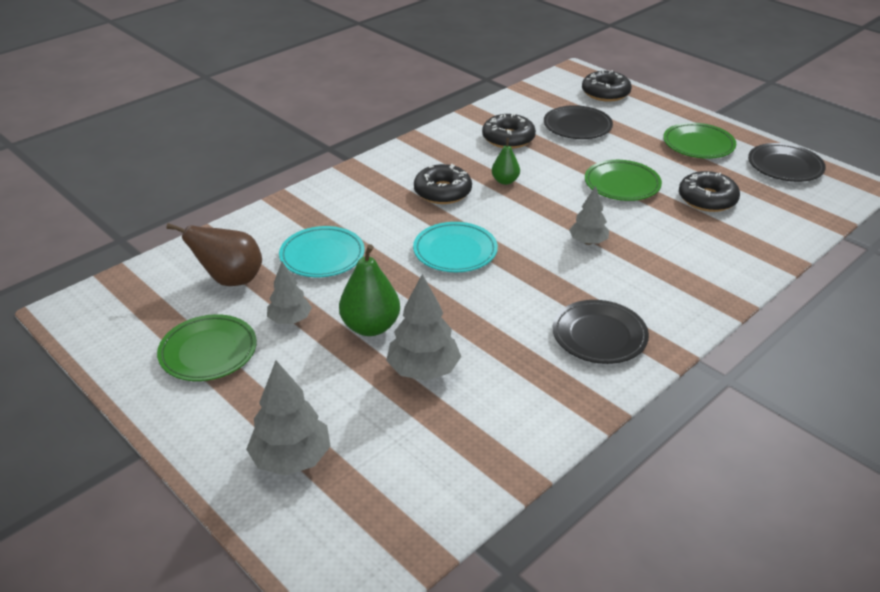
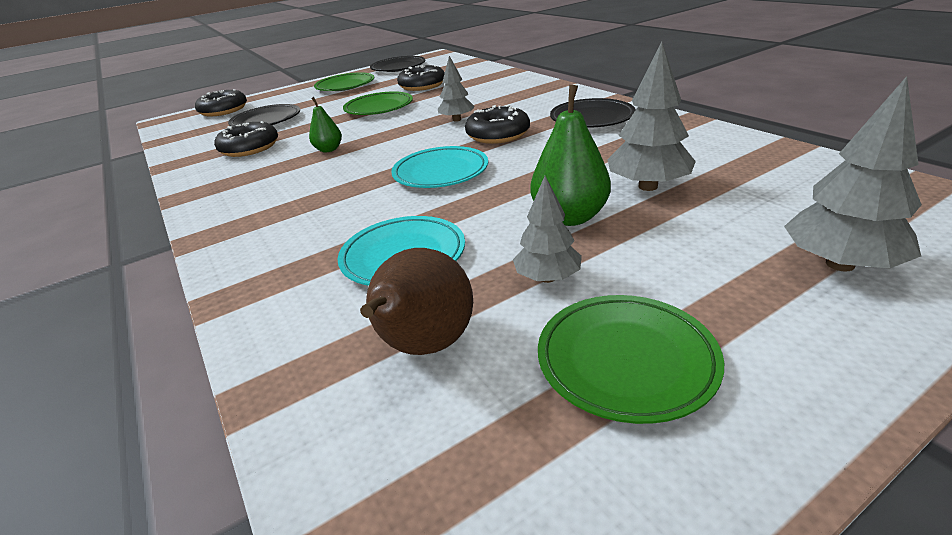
camera: 75 degrees left, 5 degrees down
black donut [414,164,472,204] -> black donut moved to [465,105,530,144]

